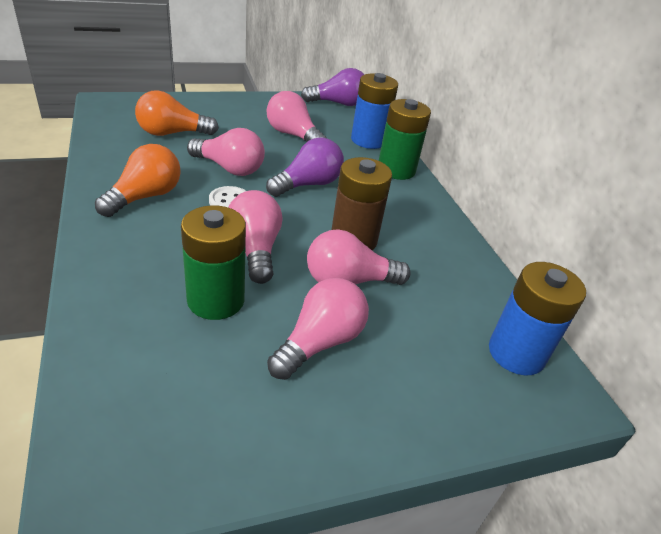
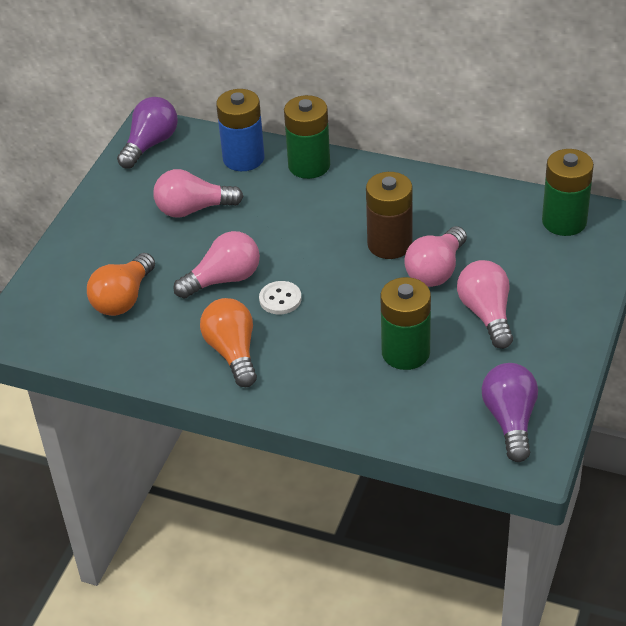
camera: 45 degrees left, 5 degrees up
pink light bulb [228,190,282,284] -> none
purple light bulb [266,137,344,197] -> purple light bulb moved to [481,363,538,462]
blue battery [489,262,586,375] -> green battery [542,149,594,236]

